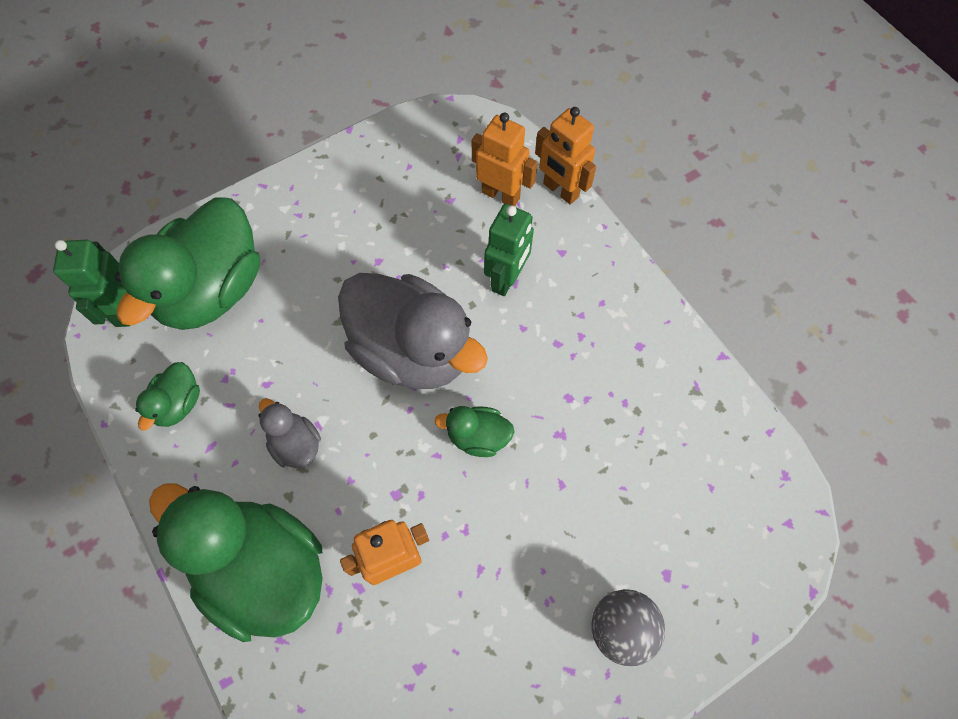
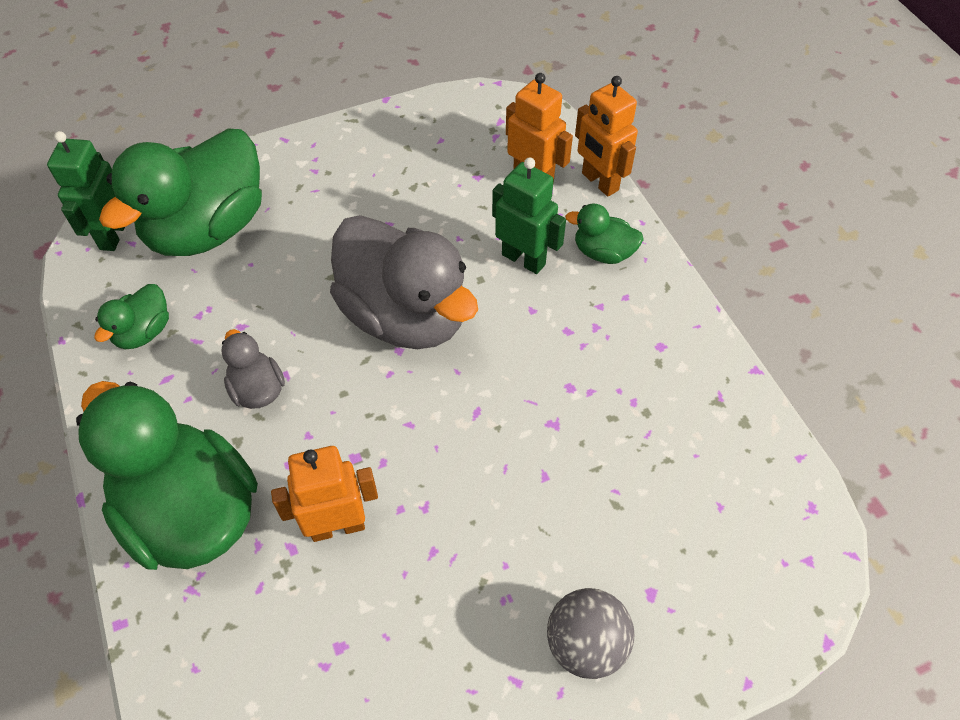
camera: 10 degrees right, 10 degrees down
green duck [434,406,514,457] -> green duck moved to [565,203,644,264]
green robot [484,204,534,296] -> green robot turned 90 degrees counterclockwise [492,157,566,274]

